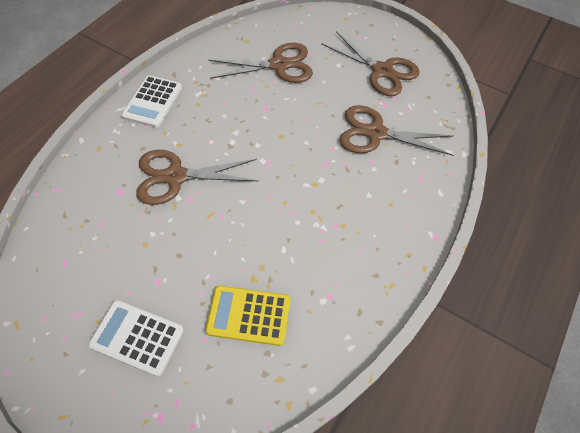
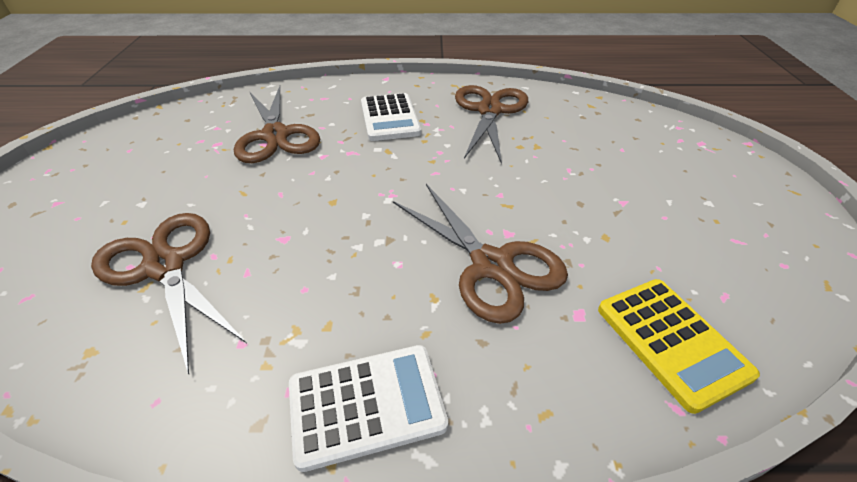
camera: 120 degrees left, 15 degrees down
white calculator [88,300,184,377] -> white calculator moved to [361,93,421,141]
yellow calculator [205,286,290,346] -> yellow calculator moved to [598,279,760,414]
brown scissors [321,31,420,96] -> brown scissors moved to [455,85,528,164]

